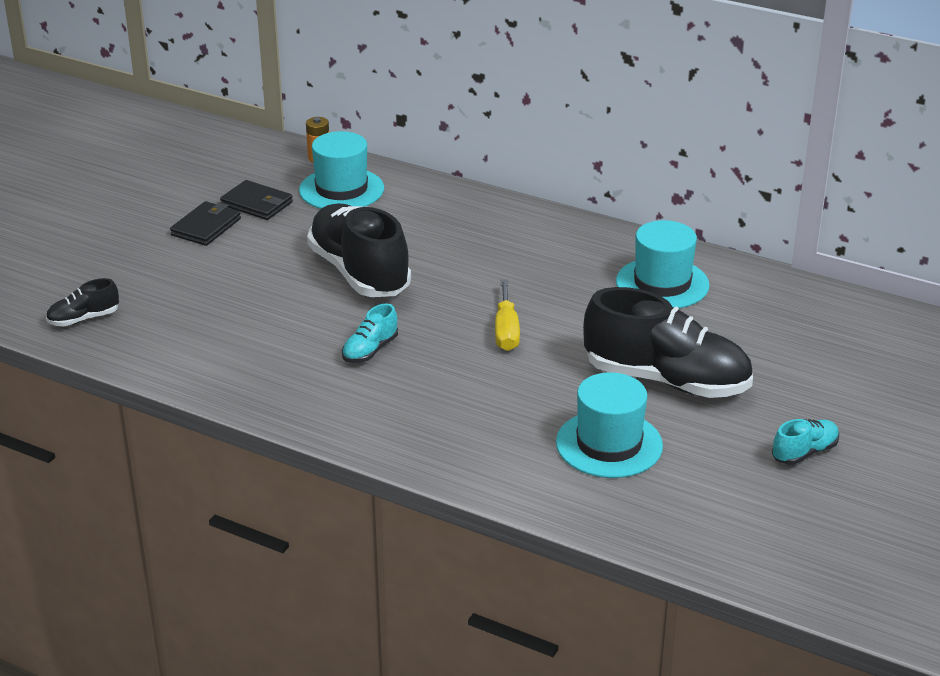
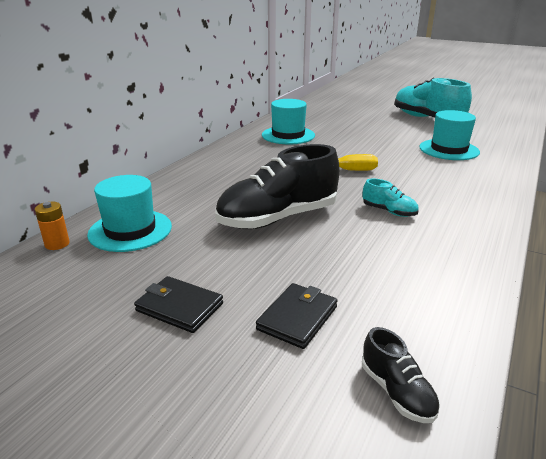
camera: 90 degrees left, 5 degrees down
black wallet [220,180,293,220] -> black wallet moved to [256,283,338,349]
black shoe [583,287,753,398] -> none
turquoise shoe [772,419,839,465] -> turquoise shoe [395,78,472,118], size x2.22

